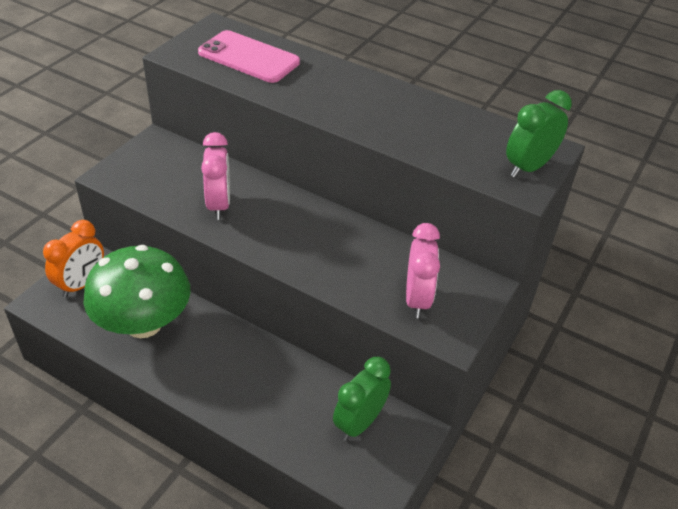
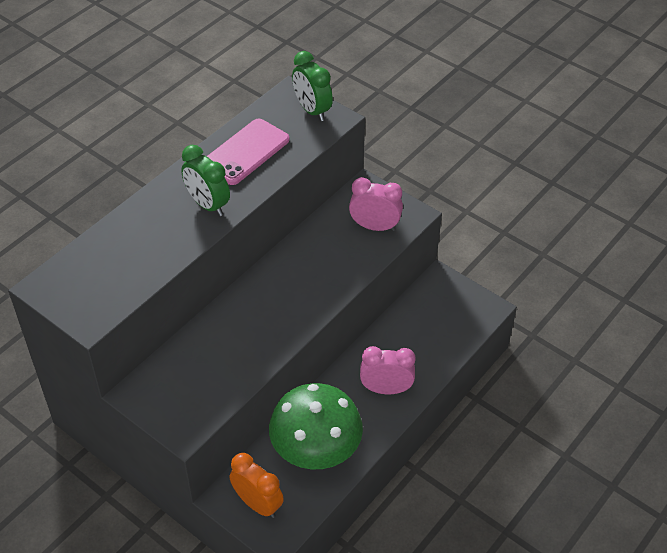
camera: 80 degrees left, 5 degrees up
pink phone [198,30,300,83] -> pink phone moved to [207,119,289,185]
pink clock [201,132,230,220] -> pink clock moved to [360,346,415,394]
green clock [333,357,391,441] -> green clock moved to [181,145,230,216]

